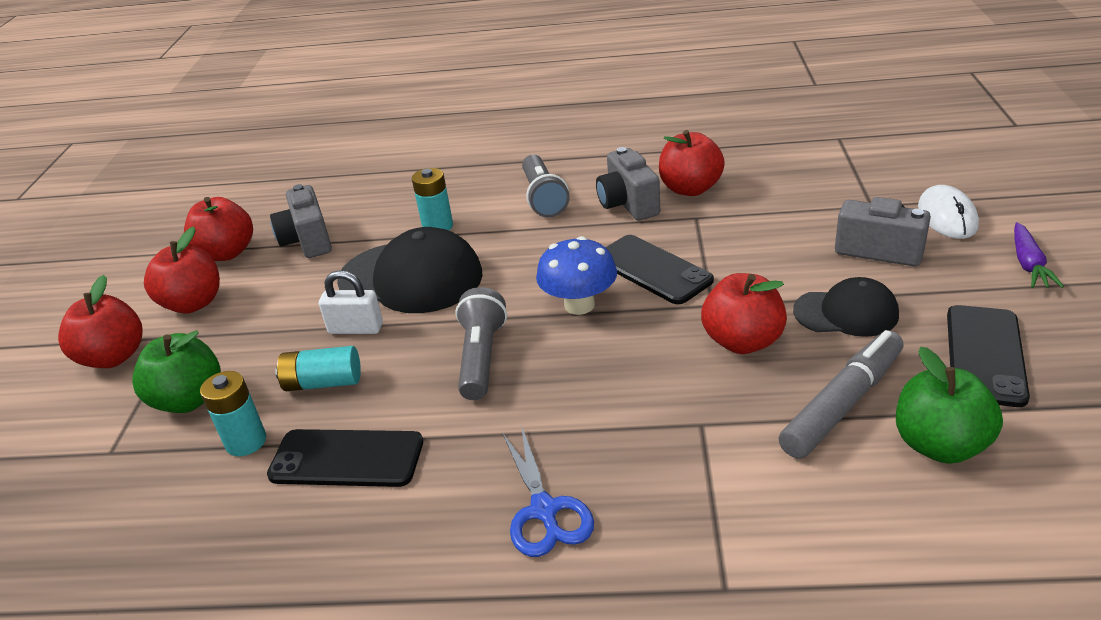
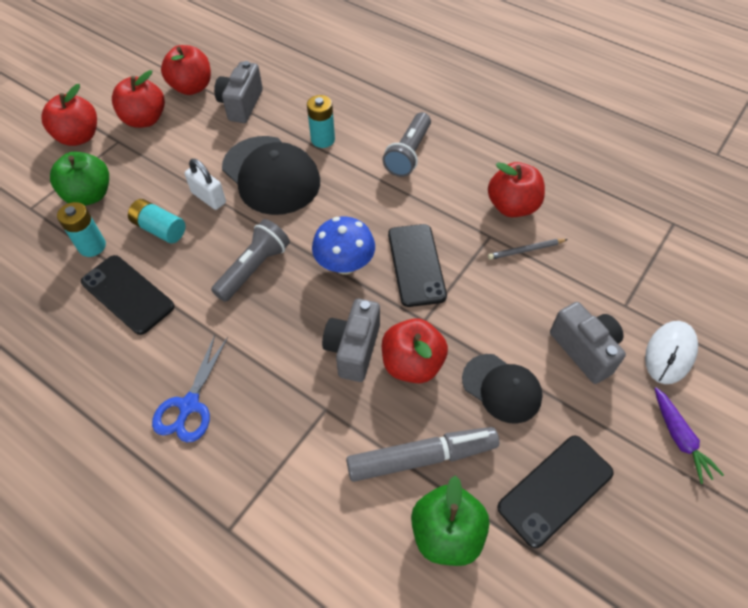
camera: 30 degrees right, 20 degrees up
grey camera [596,147,660,220] -> grey camera moved to [322,299,380,382]
purple carrot [1014,222,1064,288] -> purple carrot turned 60 degrees counterclockwise [654,387,724,484]
none -> grey pencil [488,239,568,260]

